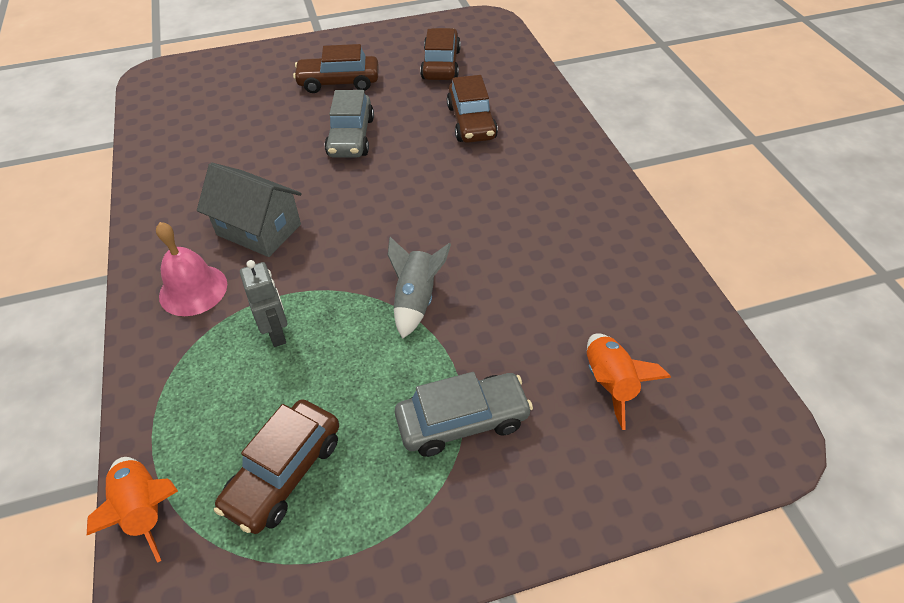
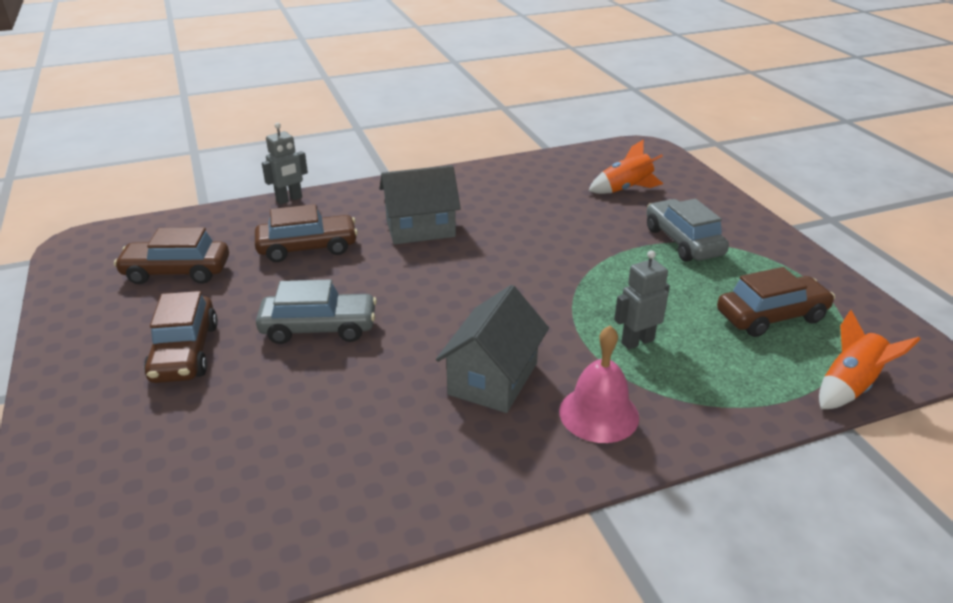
camera: 95 degrees left, 15 degrees down
brown car [214,399,339,534] -> brown car turned 45 degrees counterclockwise [717,267,835,337]
grey rocket [388,237,451,339] -> none
none -> grey robot [262,122,308,205]
none -> grey house [380,165,461,244]

